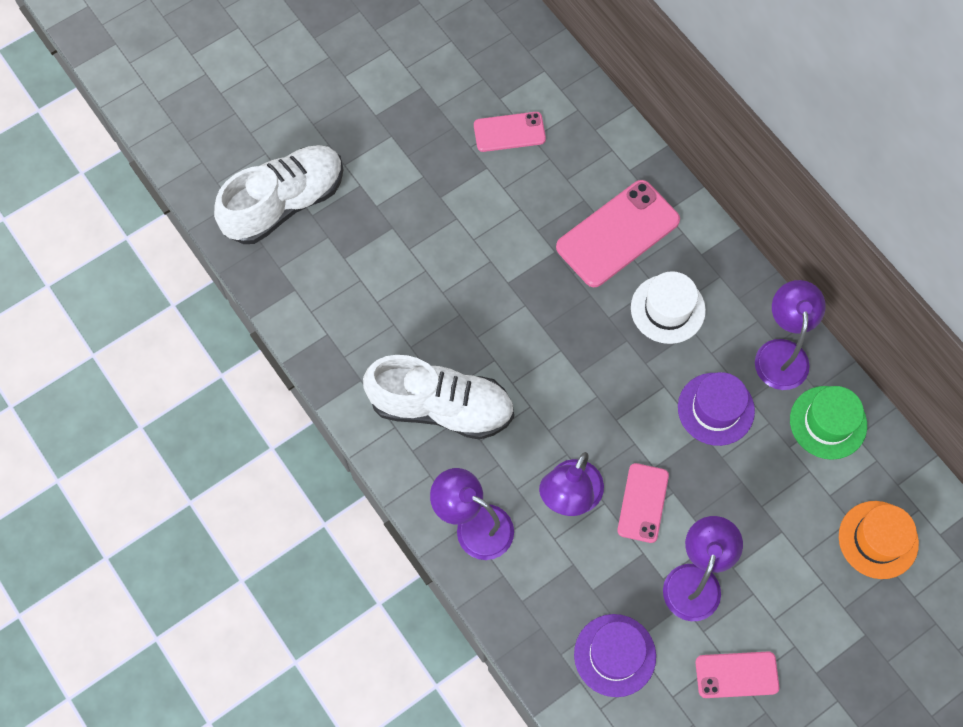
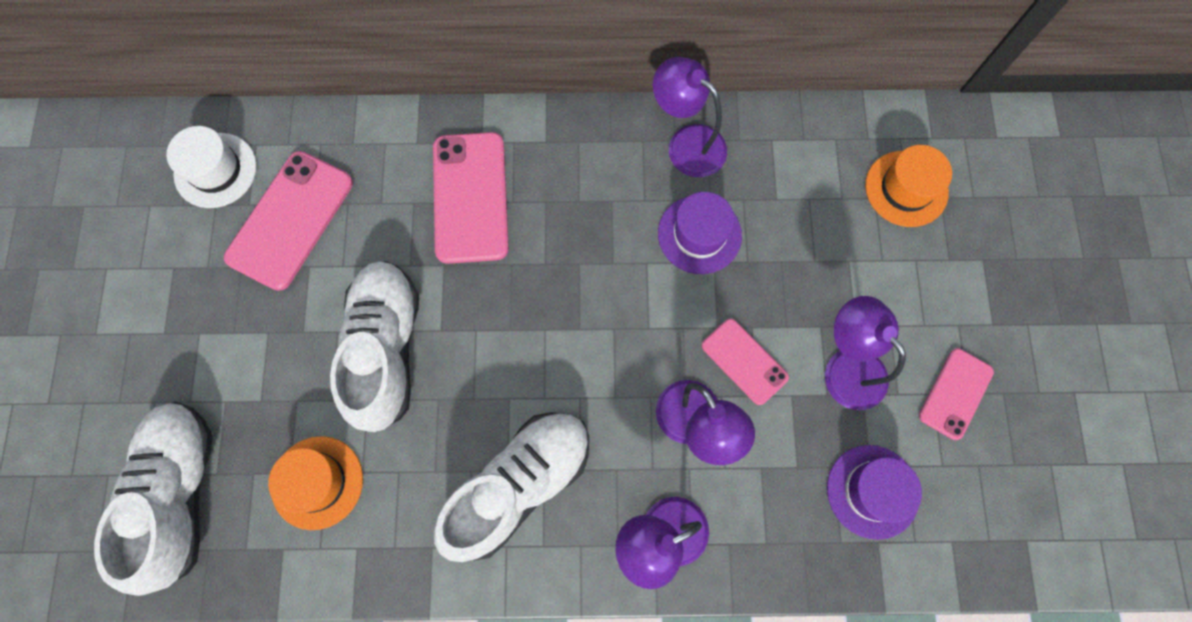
camera: 55 degrees left, 5 degrees up
pink phone [474,112,546,152] -> pink phone [224,151,353,291], size x1.69
white hat [631,271,706,344] -> white hat moved to [166,126,257,208]
green hat [790,386,867,460] -> none
none -> orange hat [268,436,363,530]
none -> white shoe [330,261,419,432]

